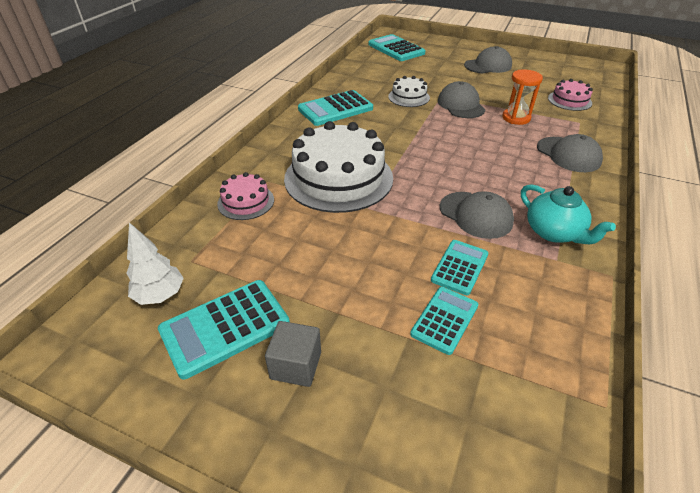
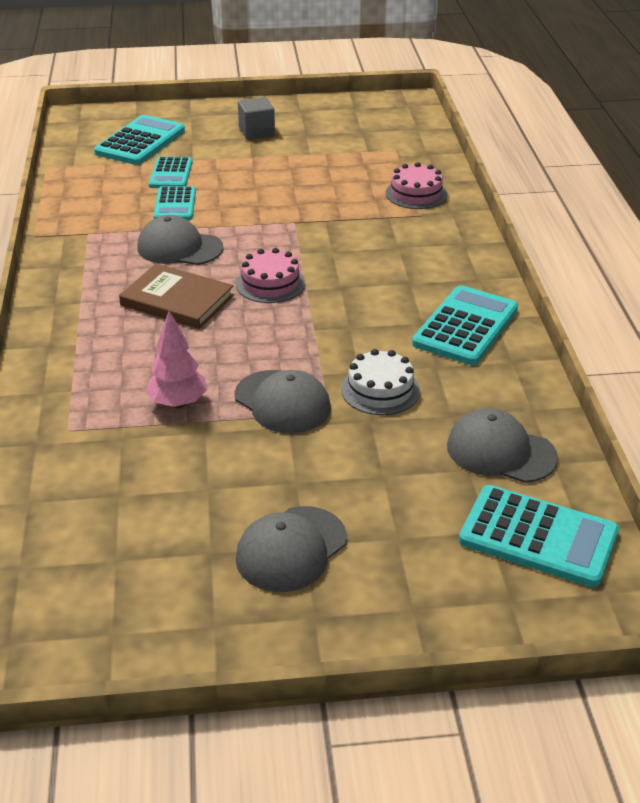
camera: 150 degrees right, 5 degrees down
white tree [126,222,184,305] -> none
turquoise calculator [158,280,290,379] -> turquoise calculator moved to [94,115,185,165]
white cake [284,121,393,213] -> none
orange hourglass [502,70,543,125] -> pink tree [145,311,207,408]
turquoise teapot [521,184,616,244] -> none
grey cap [537,134,603,172] -> grey cap moved to [447,408,558,483]
pink cake [548,79,593,111] -> pink cake moved to [236,248,305,303]
none -> brown book [119,263,234,329]

